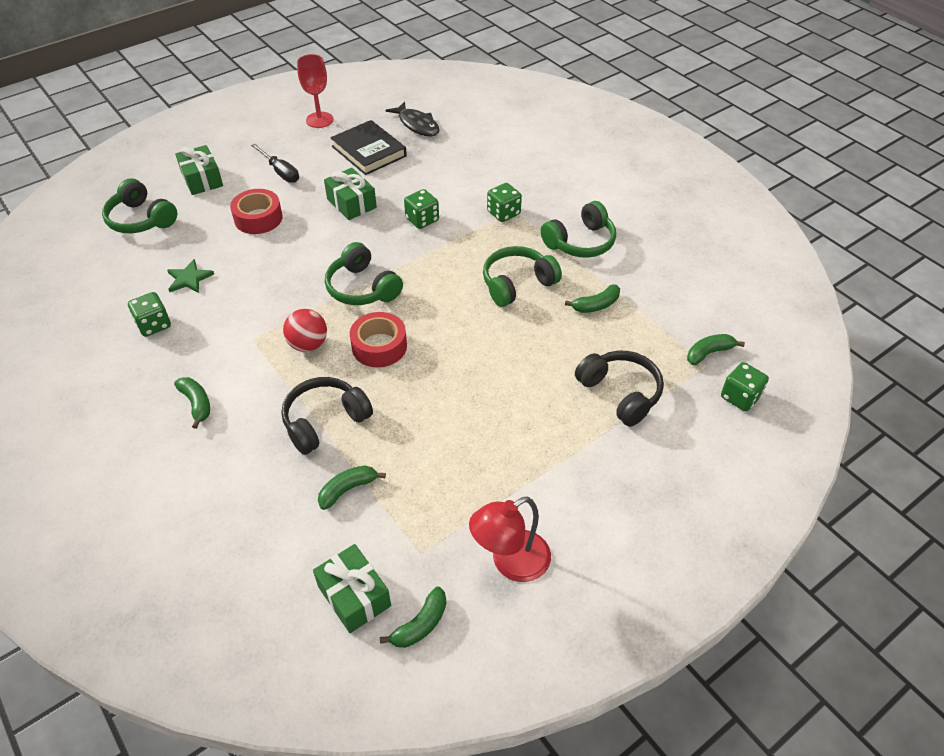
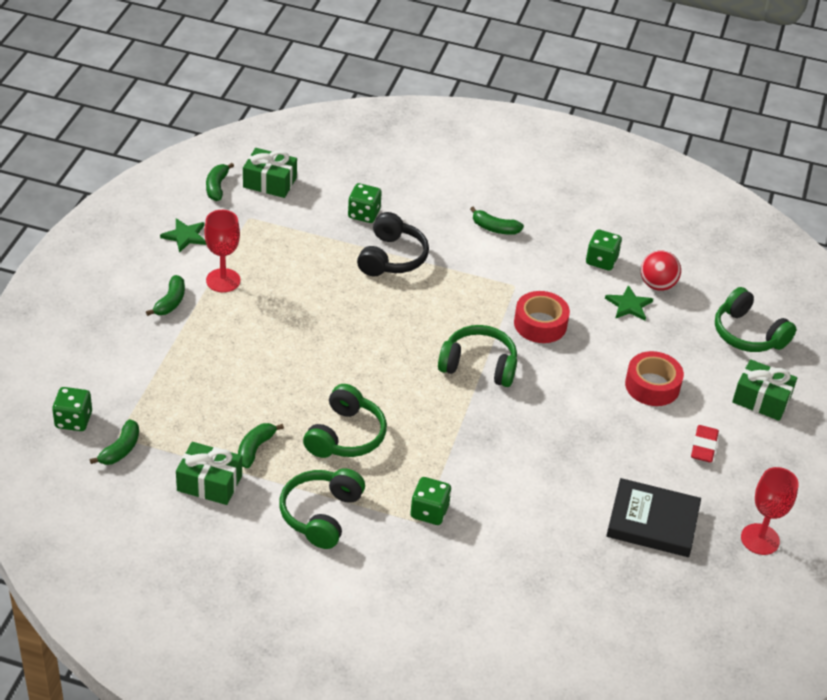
camera: 140 degrees right, 5 degrees down
green headphones [102,178,177,233] -> green headphones turned 135 degrees counterclockwise [715,287,796,352]
black screwdriver [251,144,299,183] -> red eraser [691,425,719,463]
red ball [283,309,327,352] -> red ball moved to [641,250,681,291]
green banana [318,465,386,510] -> green banana moved to [146,275,185,316]
green gift [324,168,377,220] -> green gift moved to [176,442,242,505]
red tape [350,312,407,367] -> red tape moved to [514,291,570,343]
black fish [385,101,440,137] -> none
green dice [404,189,439,229] -> green dice moved to [348,183,382,223]
red lamp [469,496,551,582] -> green star [160,218,207,253]
black headphones [575,351,664,427] -> none
none -> red goblet [204,210,241,292]

